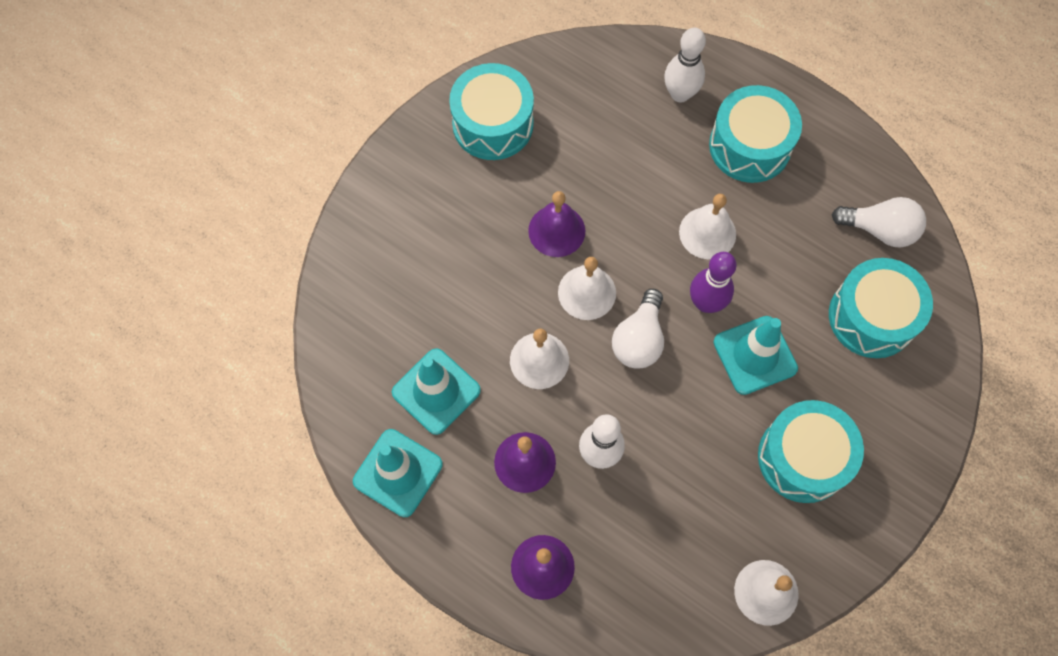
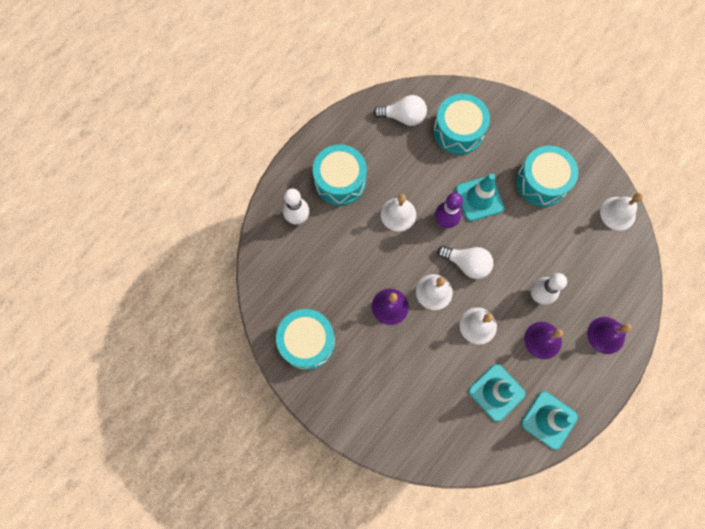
camera: 85 degrees left, 5 degrees up
white light bulb [832,197,926,248] -> white light bulb turned 75 degrees clockwise [373,95,427,126]

